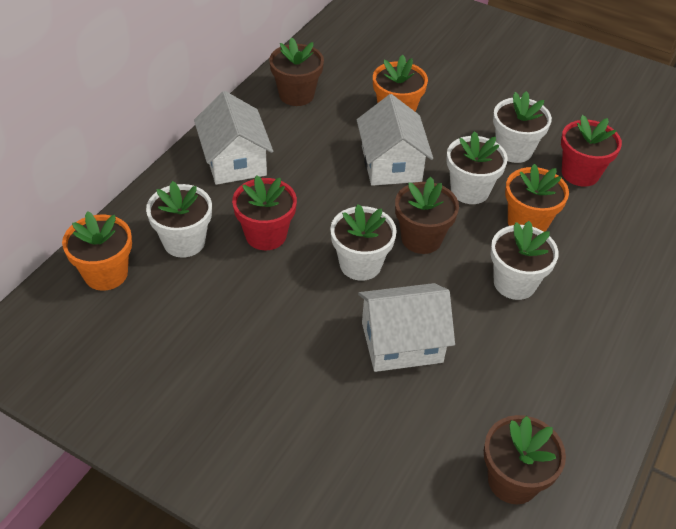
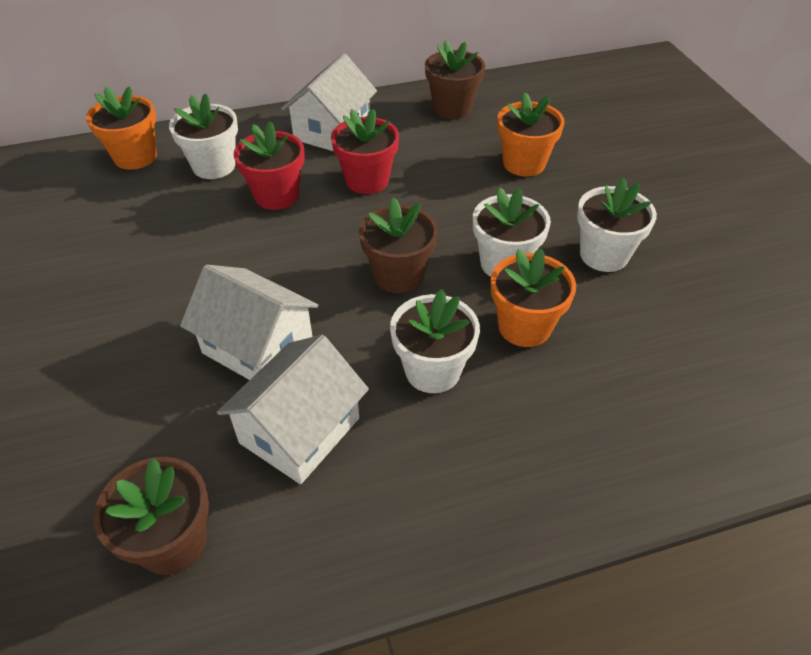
camera: 45 degrees right, 0 degrees up
white flower pot [330,204,397,281] -> none
white house [357,94,433,186] -> white house moved to [217,335,369,484]
red flower pot [561,115,622,187] -> red flower pot moved to [331,108,399,194]

